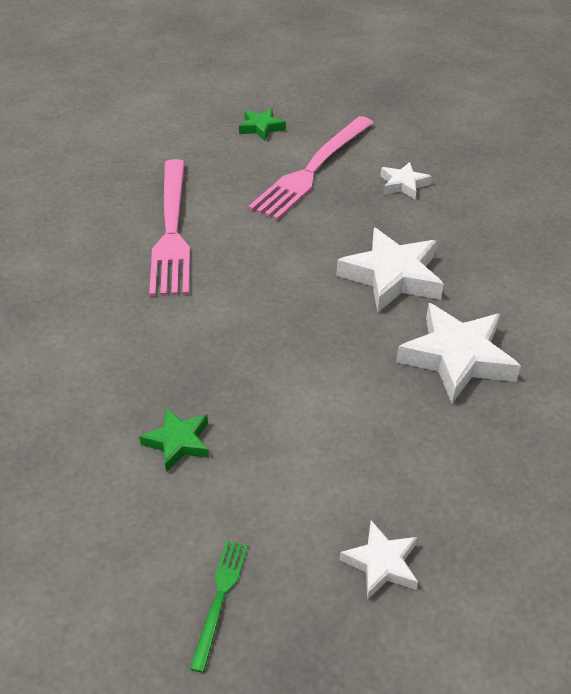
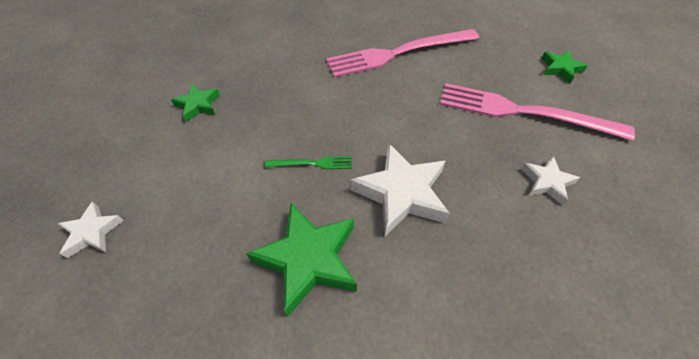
camera: 75 degrees right, 10 degrees up
green fork [190,540,248,673] -> green fork moved to [265,156,352,169]
white star [396,303,521,403] -> green star [246,203,357,316]

